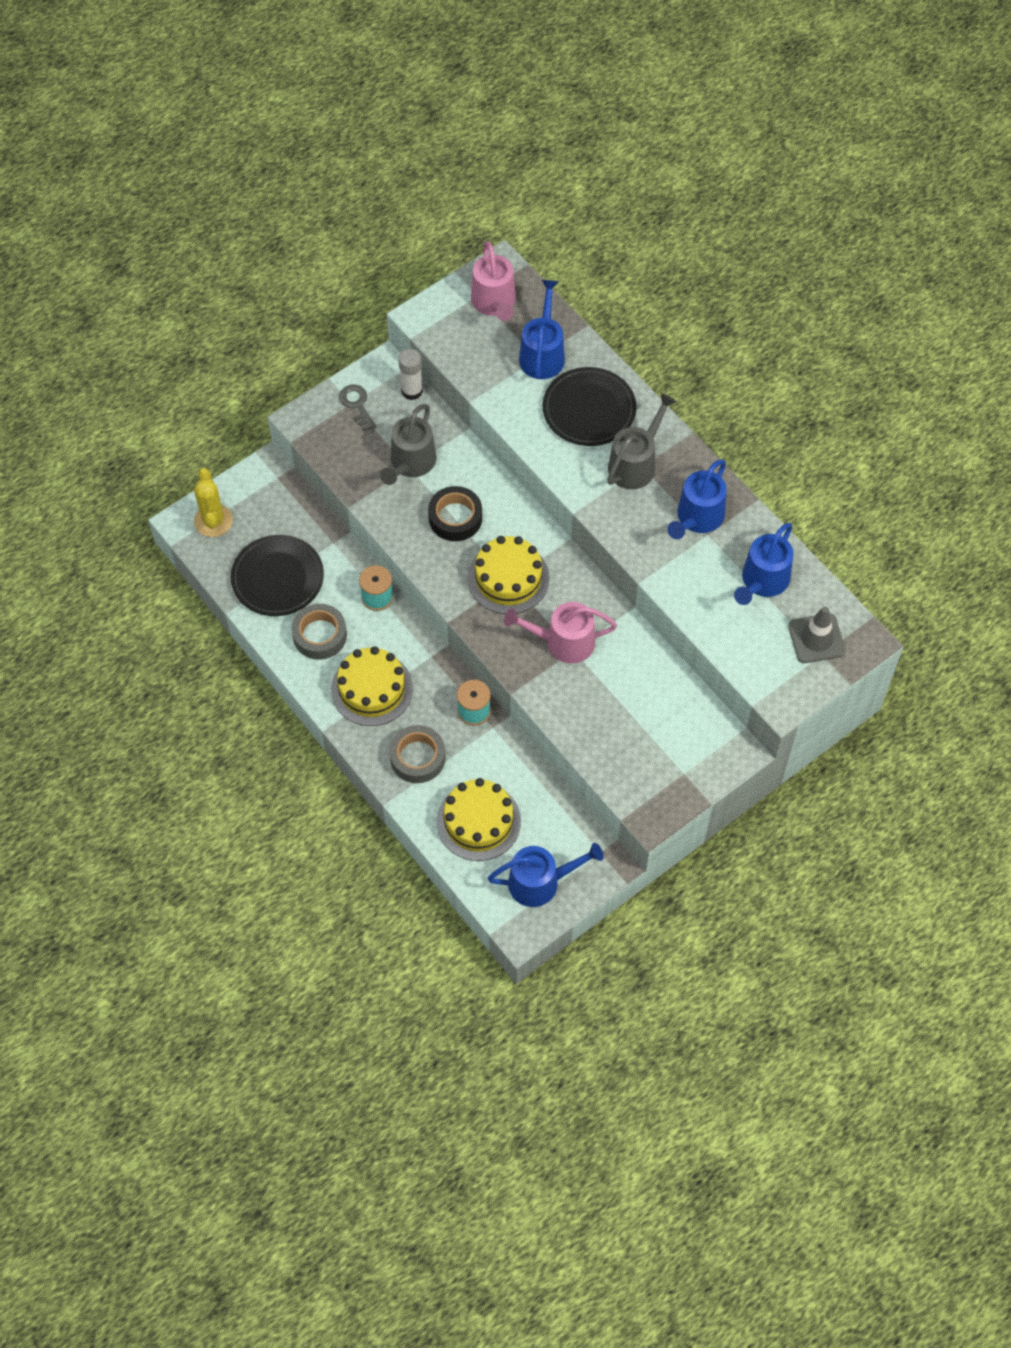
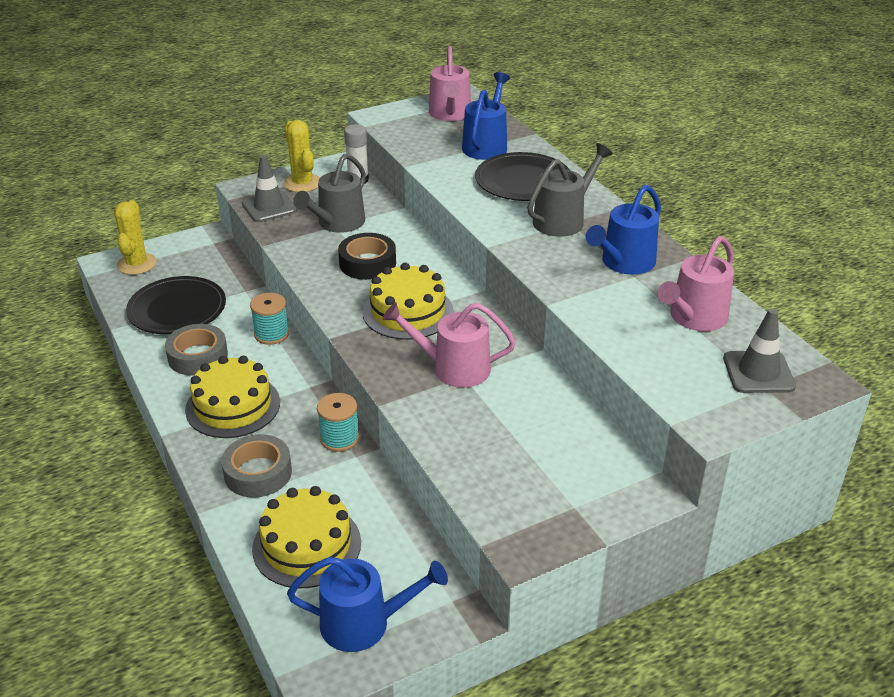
camera: 10 degrees right, 25 degrees down
grey key [339,385,377,432] -> yellow cactus [284,120,320,192]
blue watering can [734,523,794,605] -> pink watering can [658,236,734,331]
none -> grey traffic cone [242,155,297,222]

